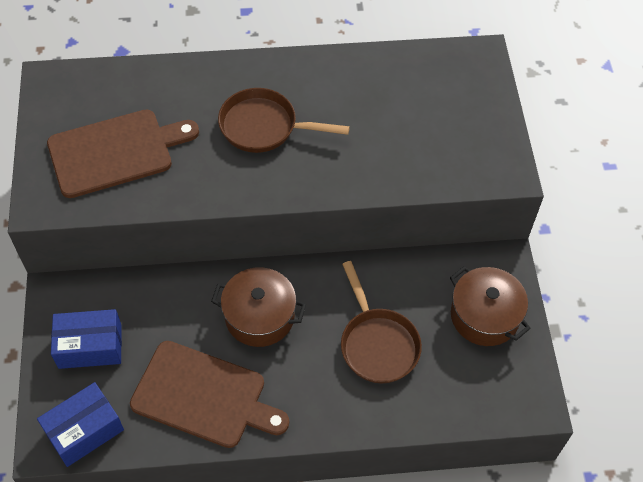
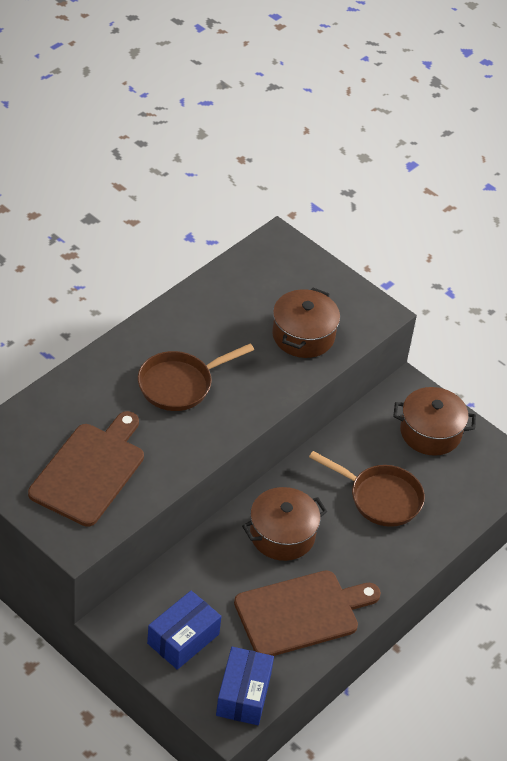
camera: 45 degrees left, 10 degrees down
none -> brown pot [272,288,340,358]

